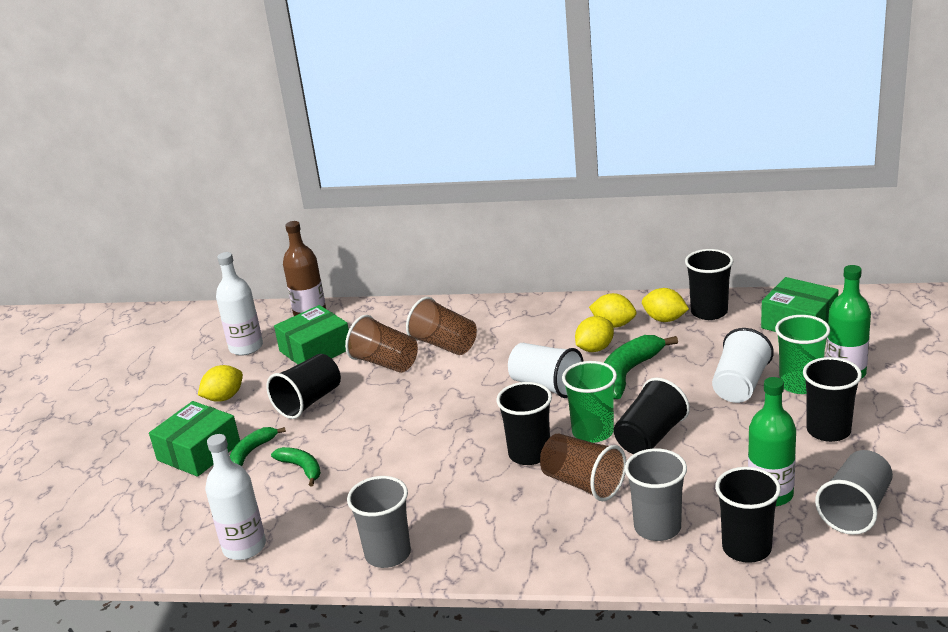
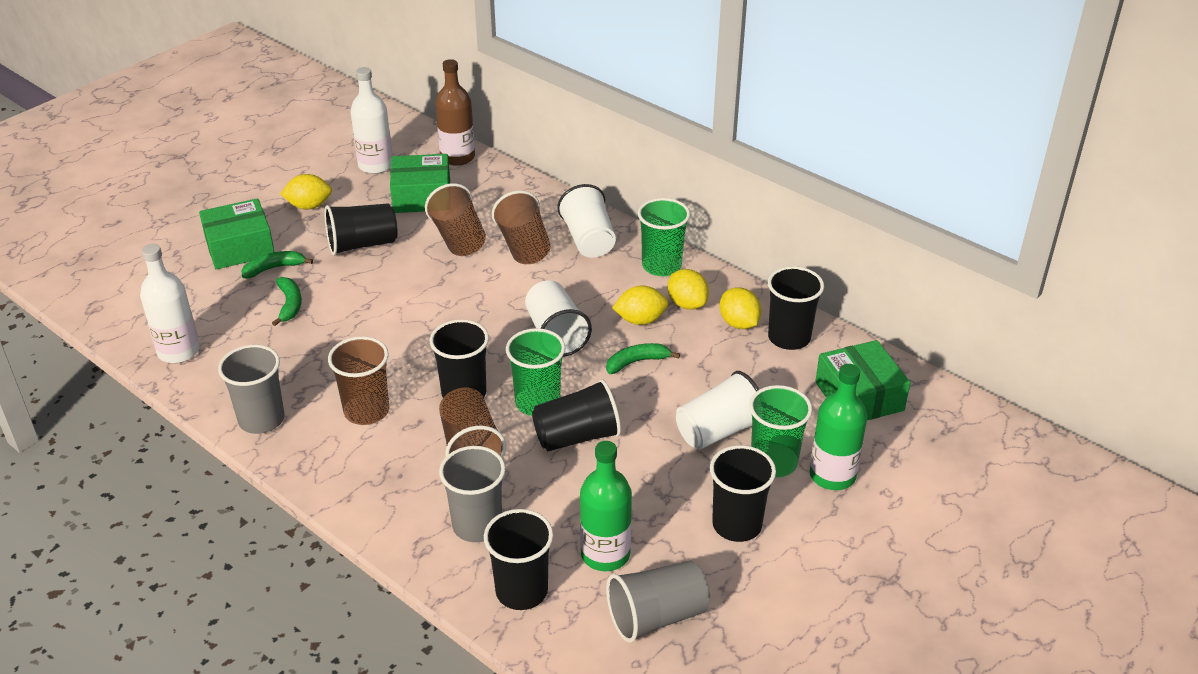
camera: 30 degrees right, 10 degrees up
green banana [604,335,678,399] -> green banana [606,343,680,374], size x0.58
none -> brown cup [328,336,389,425]
none -> white cup [557,184,616,258]
none -> green cup [638,198,690,276]

